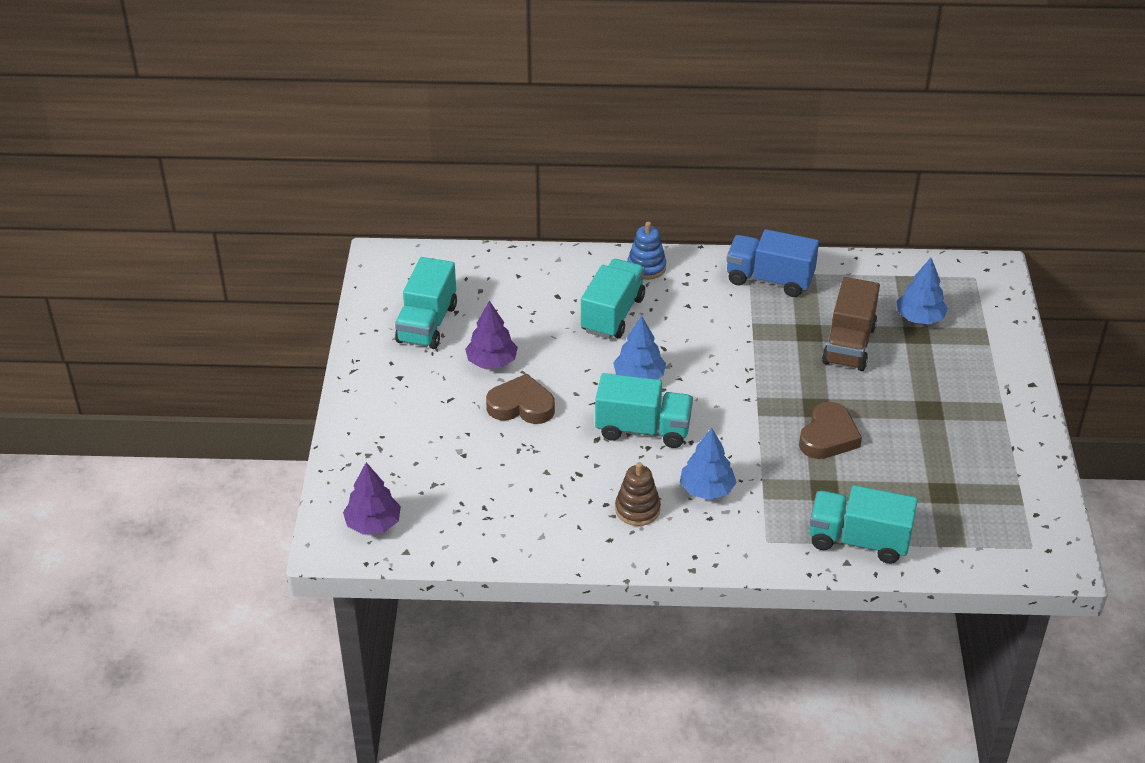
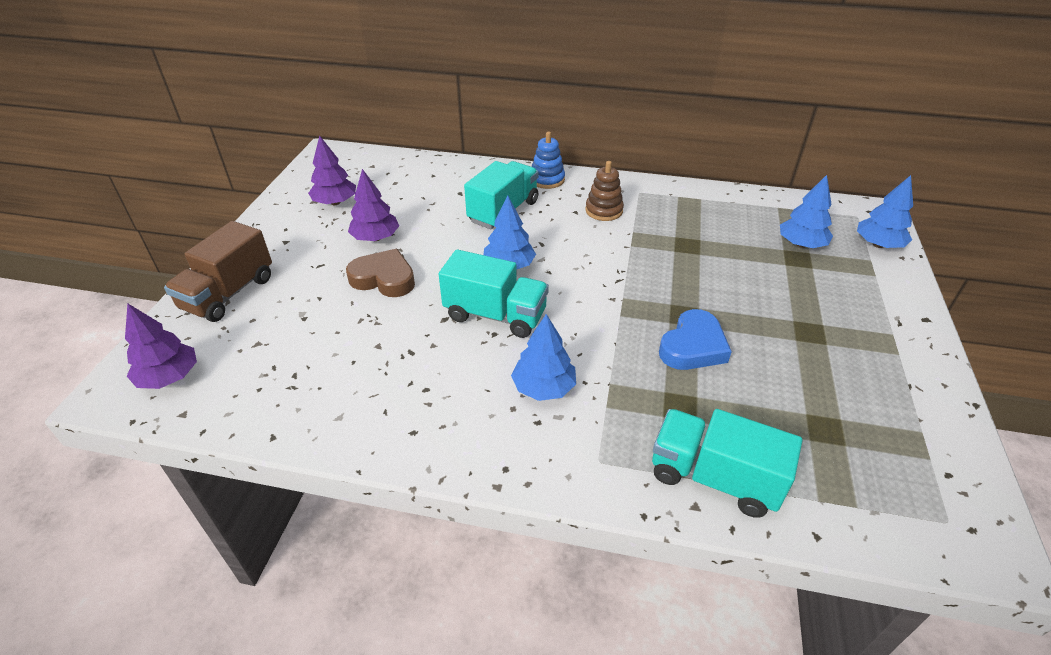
camera: 10 degrees right, 0 degrees up
turquoise truck [395,257,457,349] -> purple tree [308,135,356,205]
brown stacking toy [615,462,661,526] -> brown stacking toy moved to [586,161,624,221]
blue truck [726,229,819,297] -> none
brown heart [799,402,862,459] -> blue heart [659,309,732,370]
brown truck [822,277,880,371] -> brown truck moved to [164,221,272,322]
none -> blue tree [857,175,913,248]

